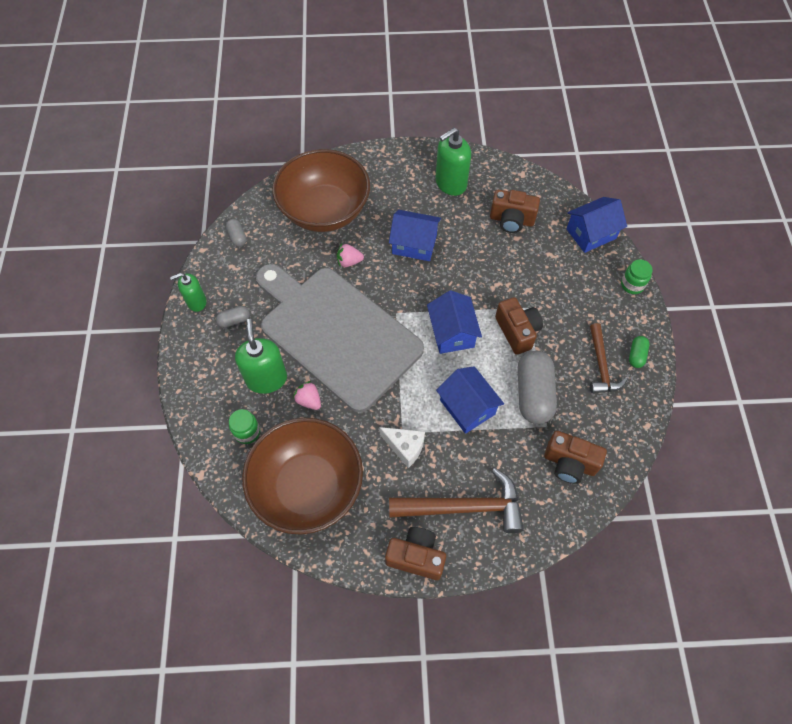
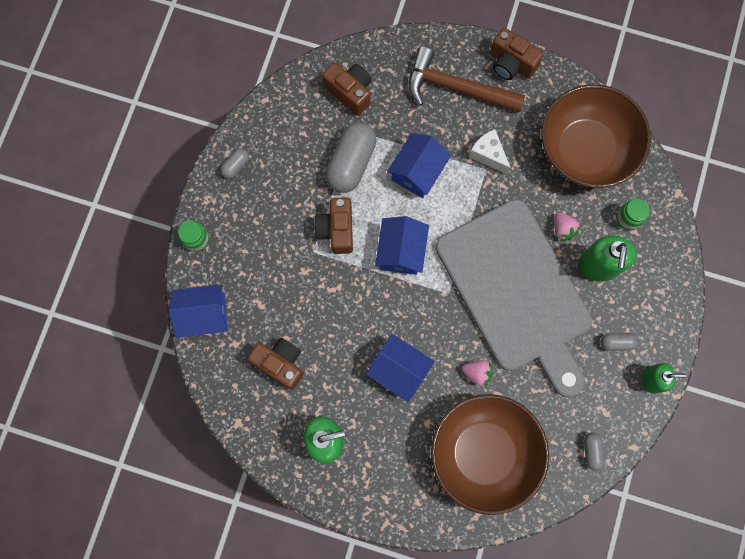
camera: 160 degrees left, 15 degrees up
blue house [436,366,504,434] -> blue house turned 45 degrees clockwise [387,133,451,198]
brown hammer [590,323,627,393] -> none
green capsule [629,336,649,368] -> grey capsule [220,148,249,179]

